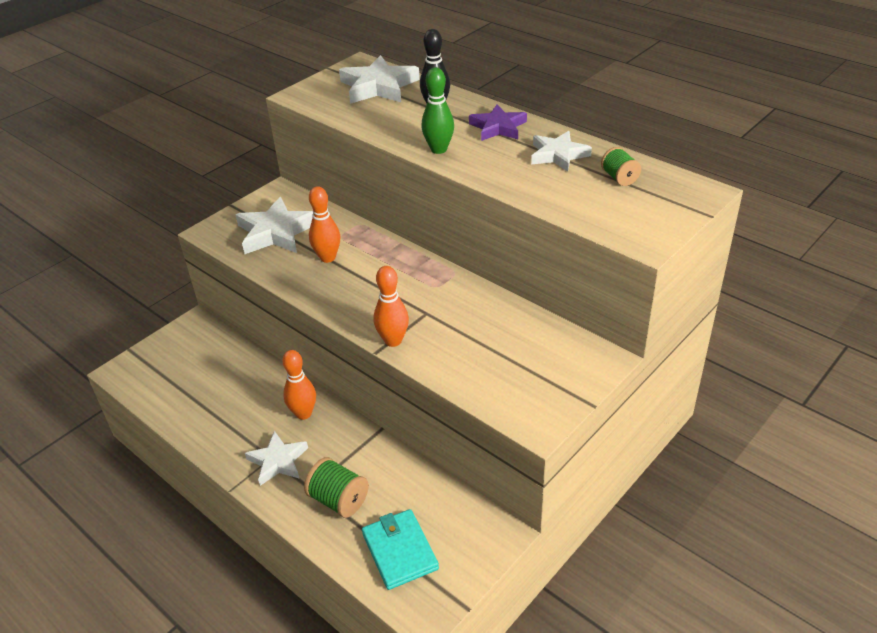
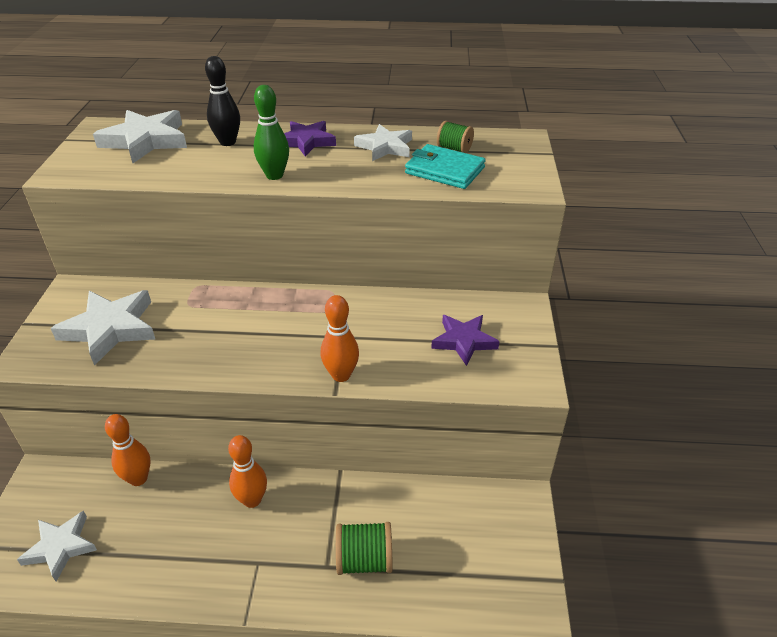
camera: 40 degrees left, 0 degrees up
white star [245,431,308,486] -> white star moved to [17,511,97,581]
orange bowling pin [309,186,340,263] -> orange bowling pin moved to [105,414,151,486]
turquoise wallet [362,509,439,590] -> turquoise wallet moved to [405,144,486,189]
none -> purple star [431,315,500,366]

